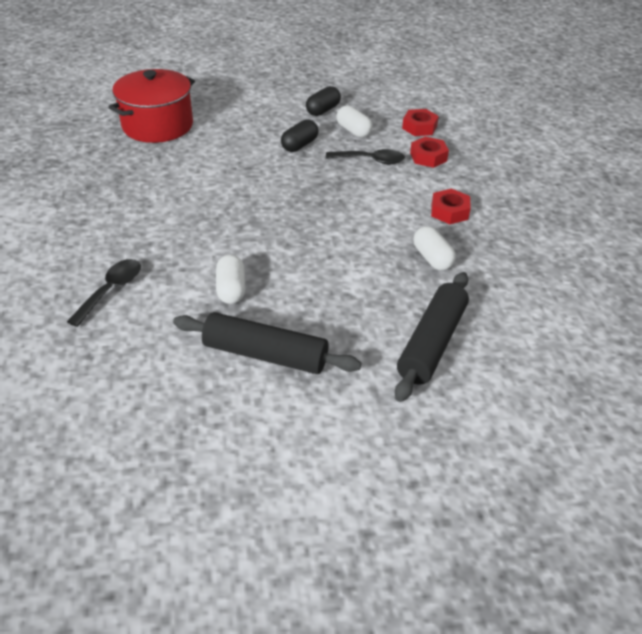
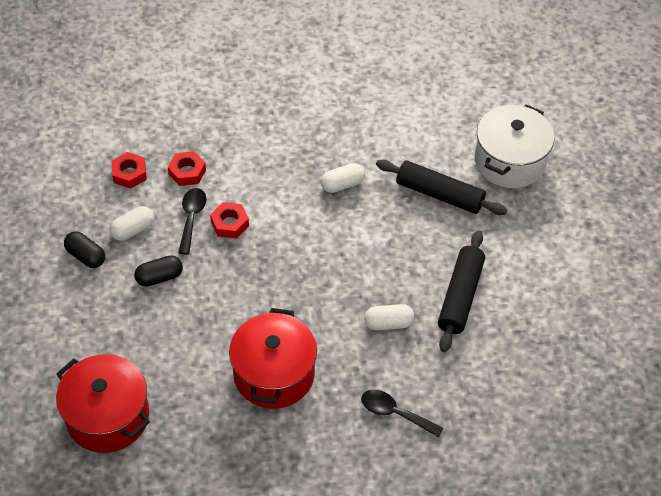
camera: 90 degrees left, 10 degrees up
black capsule [281,119,319,152] -> black capsule turned 60 degrees counterclockwise [134,255,183,287]
red nut [431,189,471,224] -> red nut moved to [210,202,249,239]
none -> red pot [229,308,317,409]
none -> white pot [475,104,555,188]

